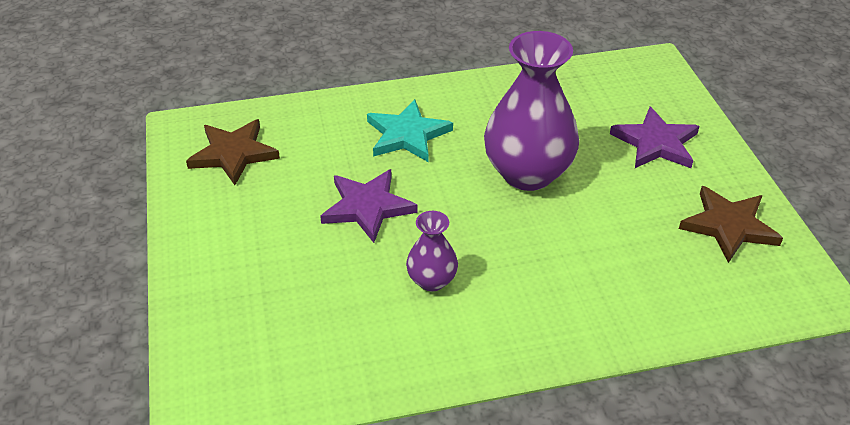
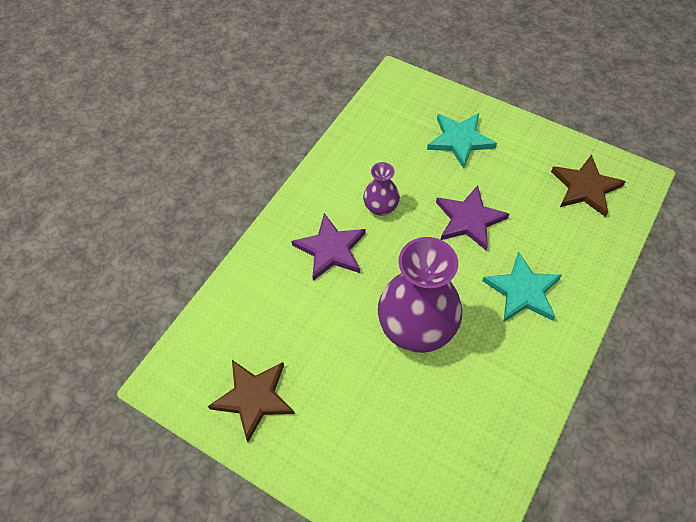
camera: 135 degrees right, 15 degrees up
purple star [610,107,700,168] -> purple star moved to [291,213,366,281]
none -> turquoise star [427,113,497,168]

